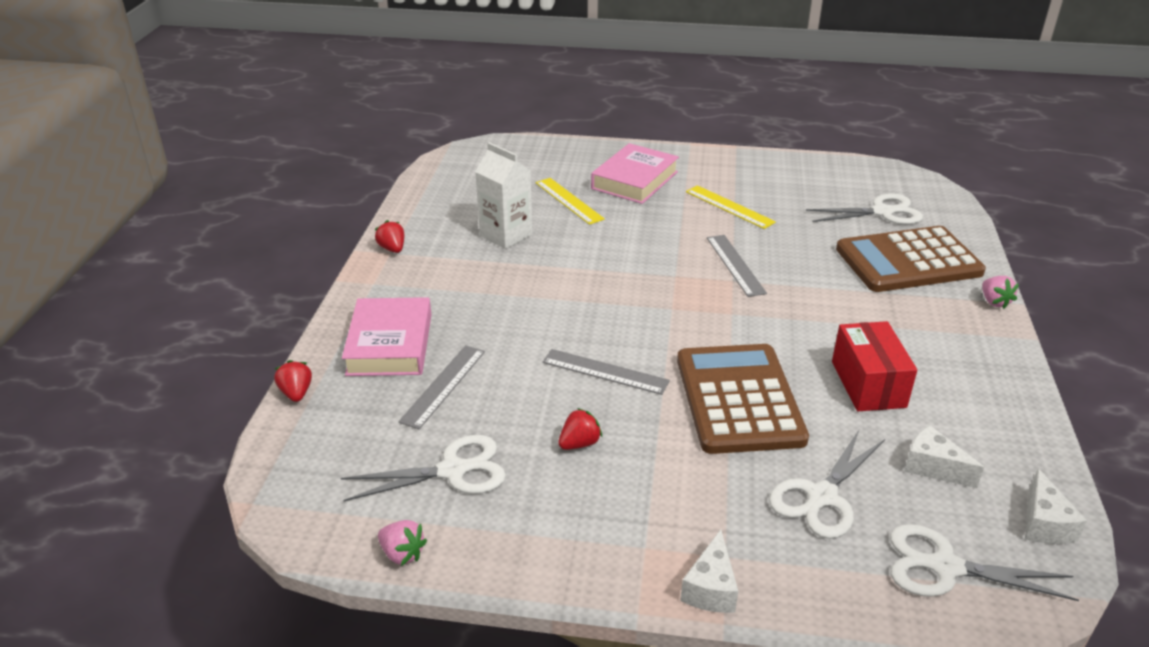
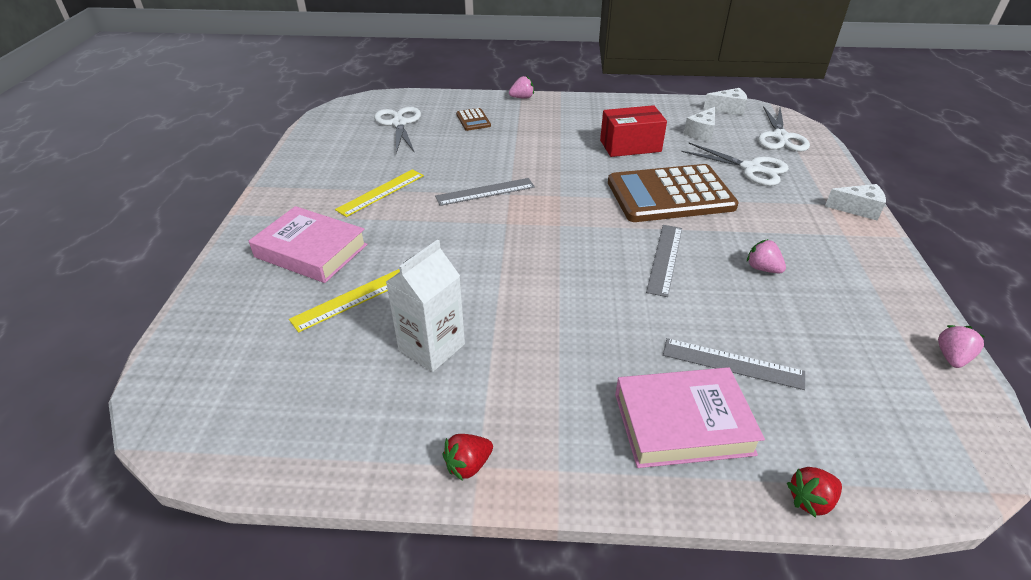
camera: 95 degrees left, 5 degrees up
white scissors [341,435,506,501] -> none
red strawberry [558,408,602,450] -> pink strawberry [747,239,786,273]
brown calculator [836,226,986,292] -> brown calculator [456,108,491,131], size x0.41

